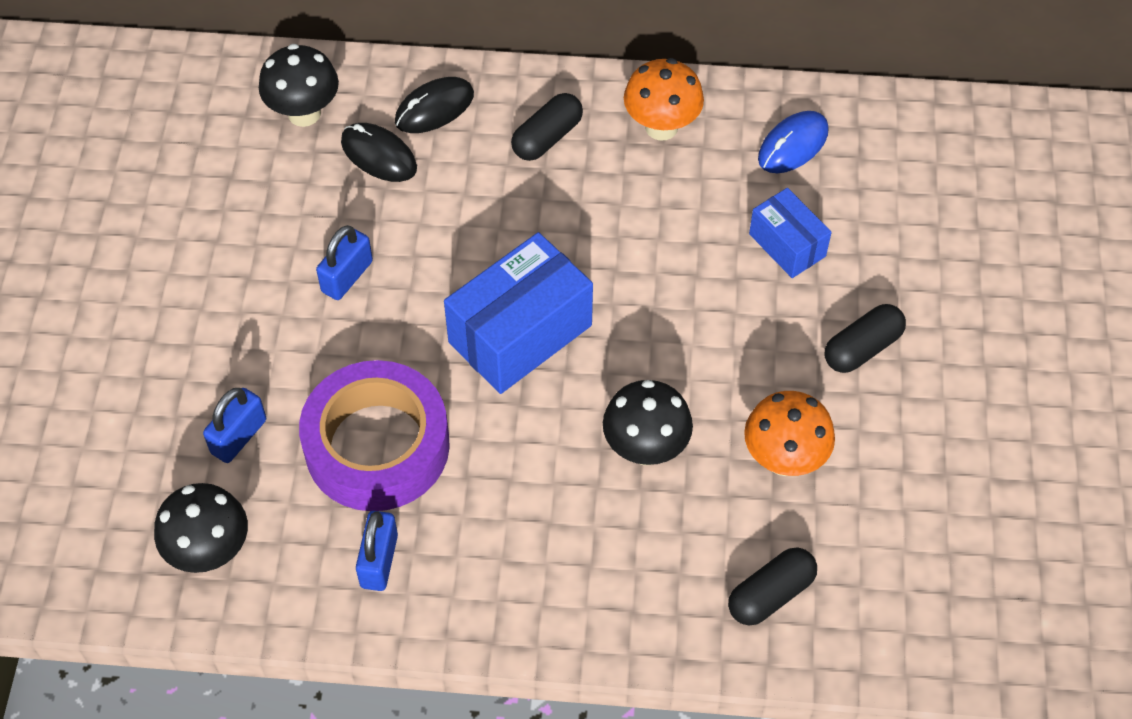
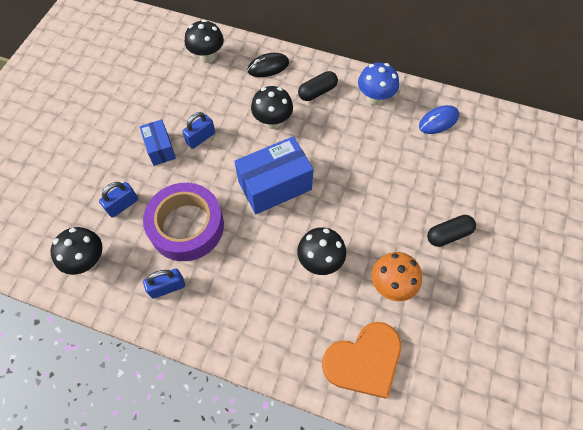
camera: 15 degrees right, 5 degrees up
black mouse [341,123,417,182] -> none
blue padlock [356,511,398,591] -> blue padlock turned 45 degrees clockwise [143,268,185,299]
orange mushroom [624,58,704,141] -> blue mushroom [358,63,399,105]
black capsule [728,547,817,625] -> orange heart [322,322,401,399]
blue box [749,188,832,278] -> blue box moved to [139,120,176,166]
none -> black mushroom [251,86,293,129]

